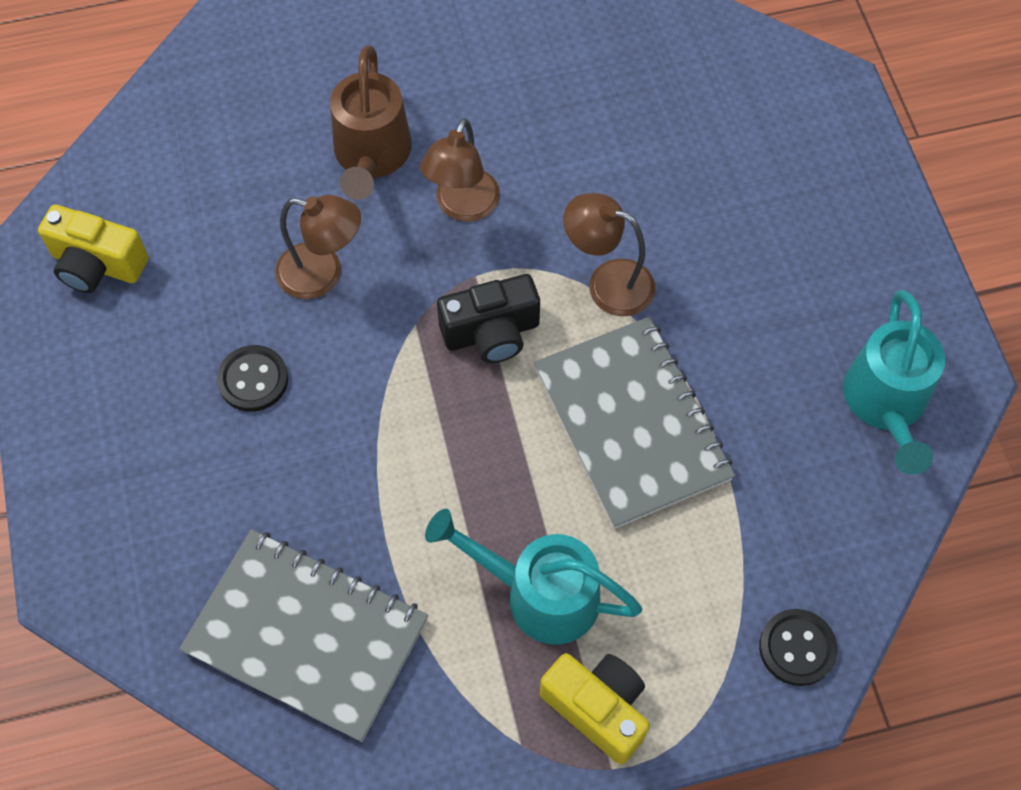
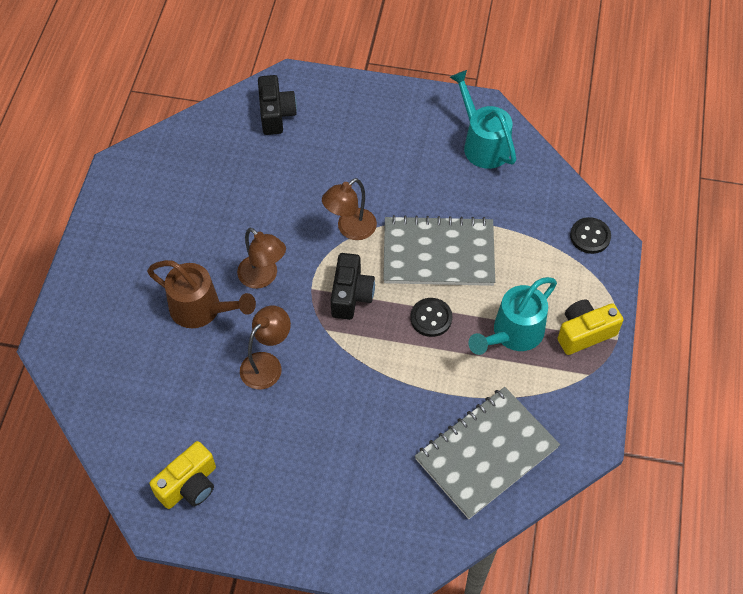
camera: 65 degrees left, 5 degrees down
black button [217,345,288,412] -> black button moved to [410,298,452,337]
turquoise watering can [843,290,945,475] -> turquoise watering can turned 150 degrees counterclockwise [450,70,516,169]
none -> black camera [258,75,297,135]

